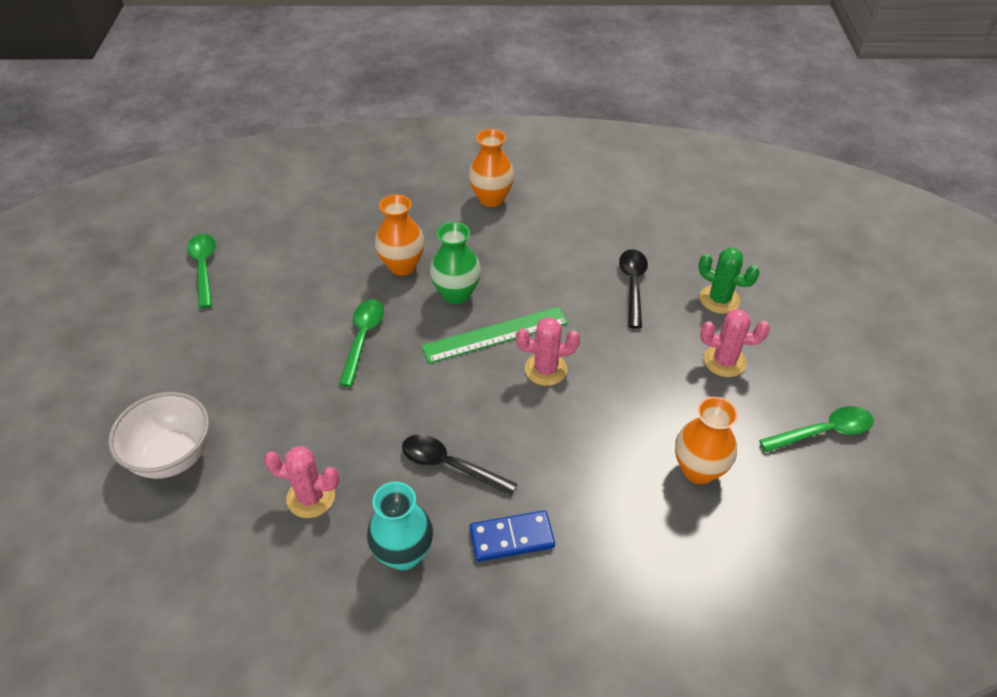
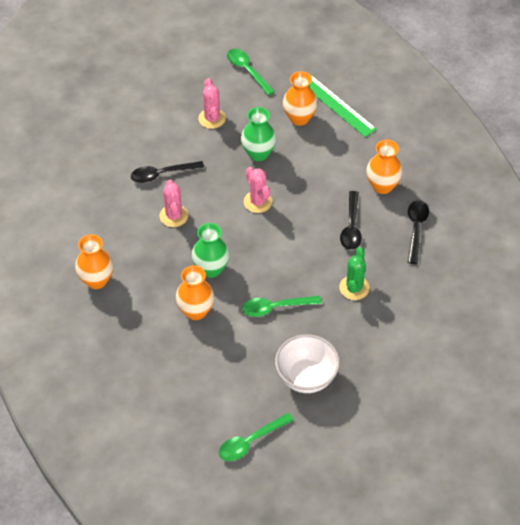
camera: 110 degrees left, 5 degrees up
white bowl [108,392,209,479] -> white bowl moved to [275,334,340,393]
pink cactus [264,446,339,518] -> pink cactus moved to [160,180,188,227]
turquoise vase [367,482,433,570] -> black spoon [408,200,429,264]
green ruler [421,307,568,364] -> green ruler moved to [309,75,377,137]
blue domino [470,510,555,562] -> orange vase [366,140,403,194]
green cactus [698,247,760,314] -> green cactus moved to [339,247,369,300]
none -> green vase [241,107,276,161]

